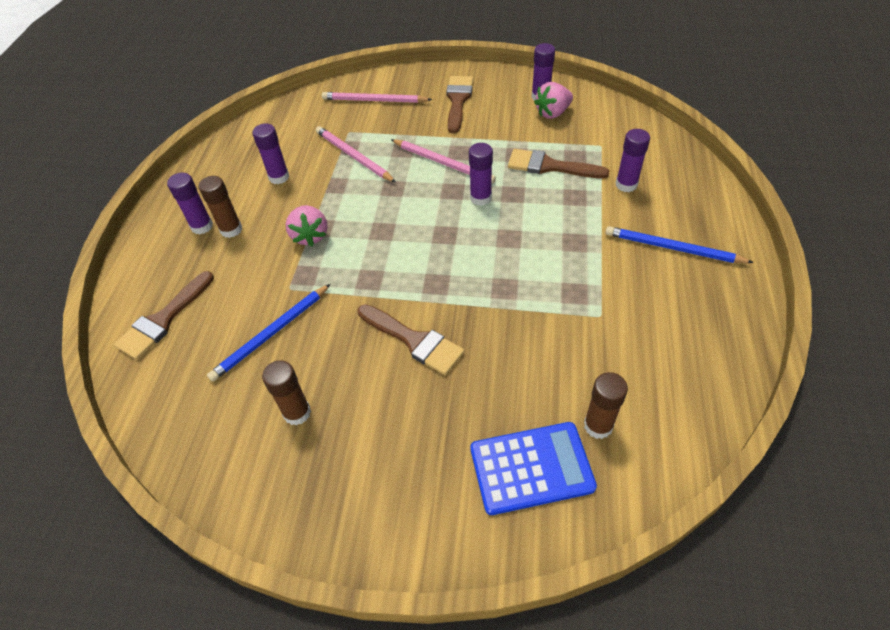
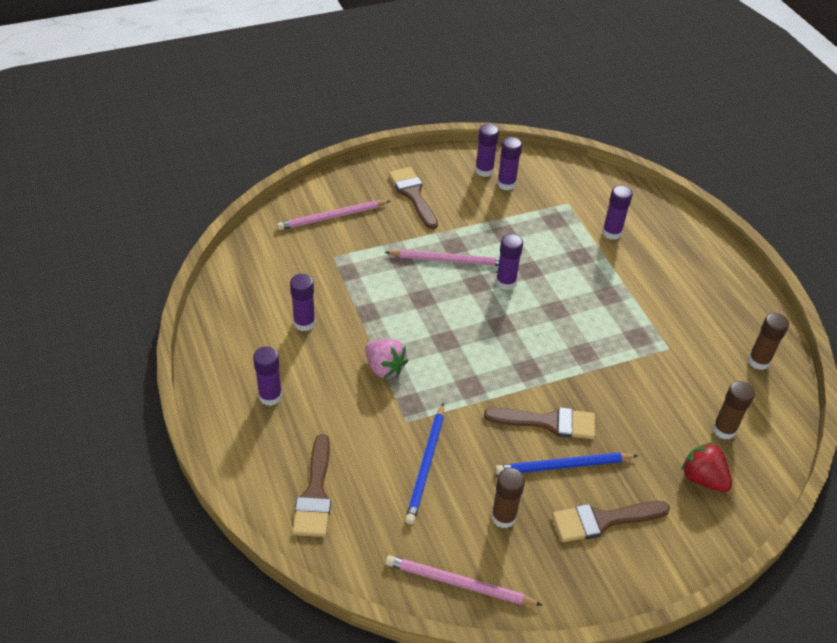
camera: 35 degrees left, 5 degrees down
brown glue stick [199,176,242,238] -> brown glue stick moved to [748,313,789,370]
pink pencil [316,126,396,182] -> pink pencil moved to [385,555,542,606]
blue calculator [470,422,597,515] -> red strawberry [681,442,732,492]
brown brush [508,149,609,178] -> brown brush moved to [552,501,670,542]
pink strawberry [534,82,573,119] -> purple glue stick [497,137,522,190]
blue pencil [605,226,754,263] -> blue pencil moved to [495,453,638,475]

